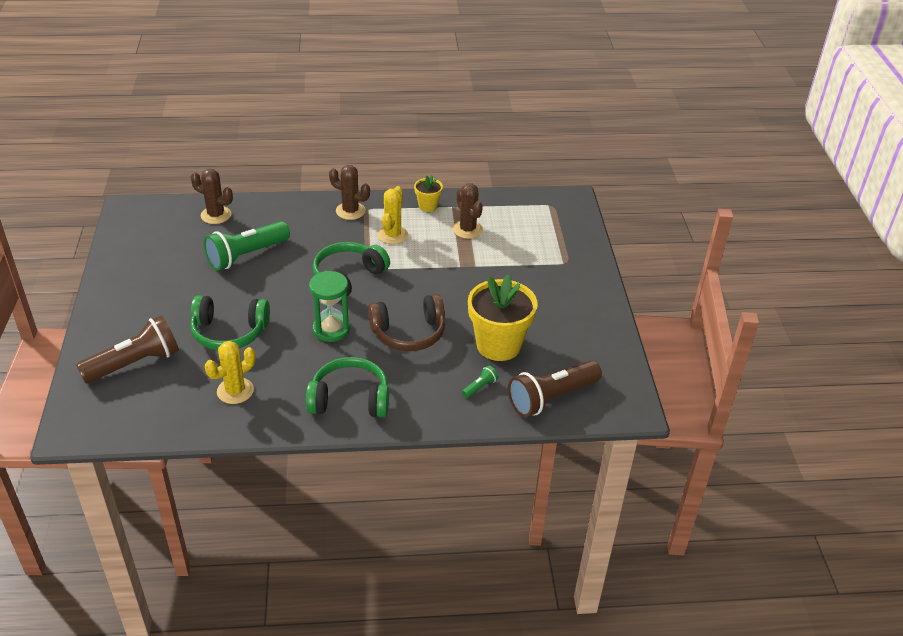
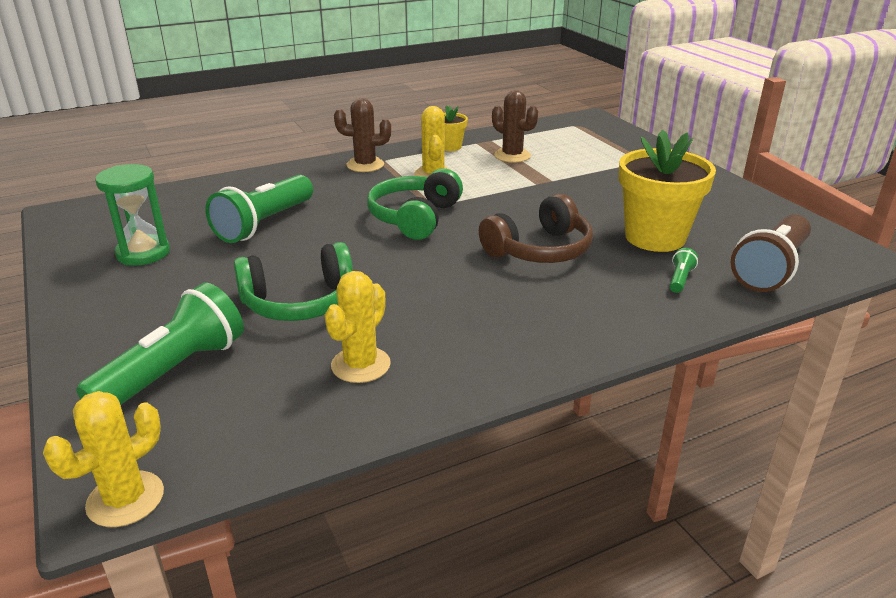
camera: 20 degrees left, 10 degrees down
brown flashlight [76,315,179,383] -> green flashlight [76,283,244,405]
brown cactus [191,169,233,224] -> none
green headphones [306,357,389,417] -> none
green hourglass [309,271,350,342] -> green hourglass moved to [95,164,170,265]
none -> yellow cactus [43,391,164,527]

